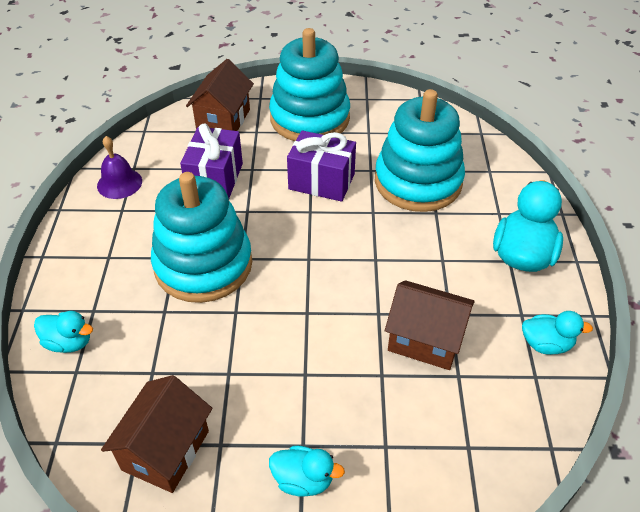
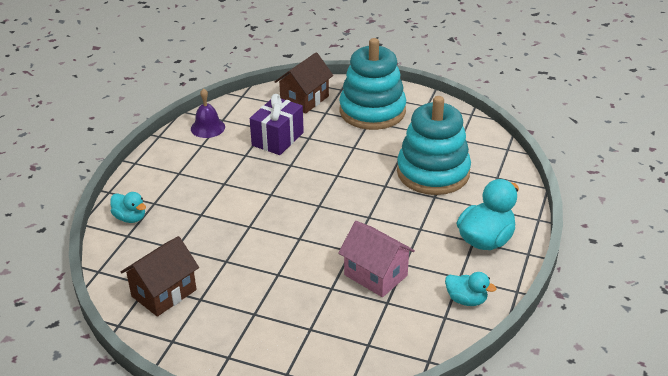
camera: 20 degrees right, 10 degrees down
turquoise stacking toy [151,172,252,303] -> none
turquoise duck [269,446,345,497] -> none
purple gift [287,130,356,202] -> none
brown house [385,280,474,370] -> pink house [338,221,415,297]

